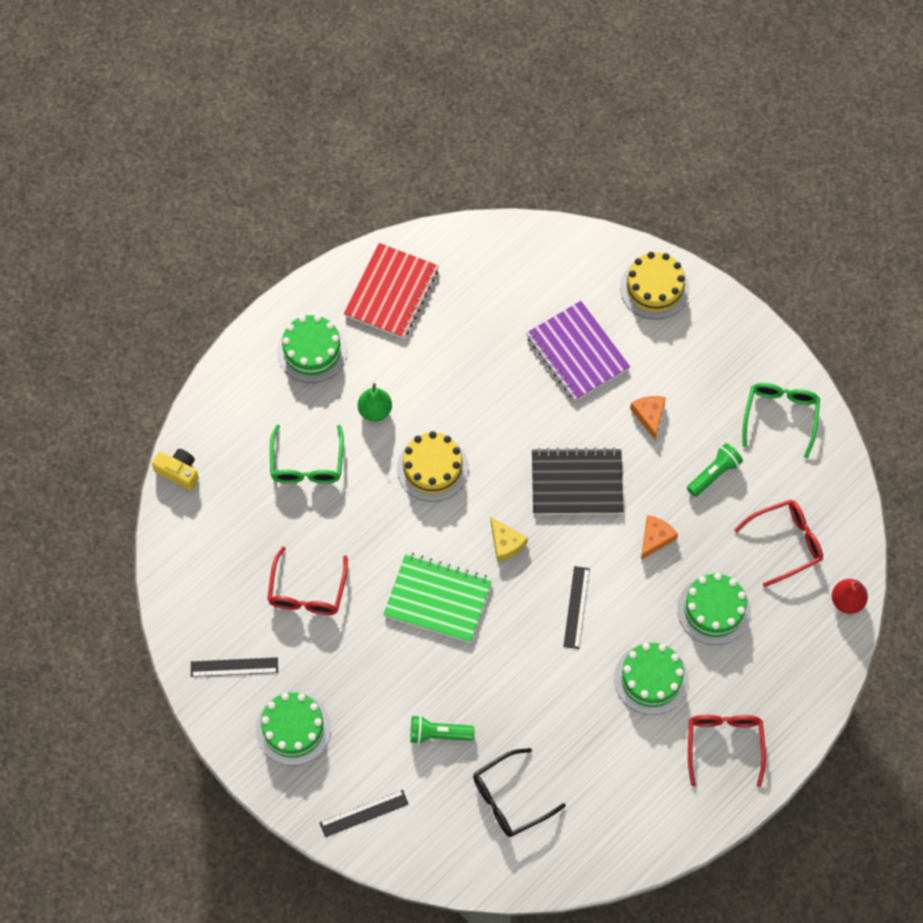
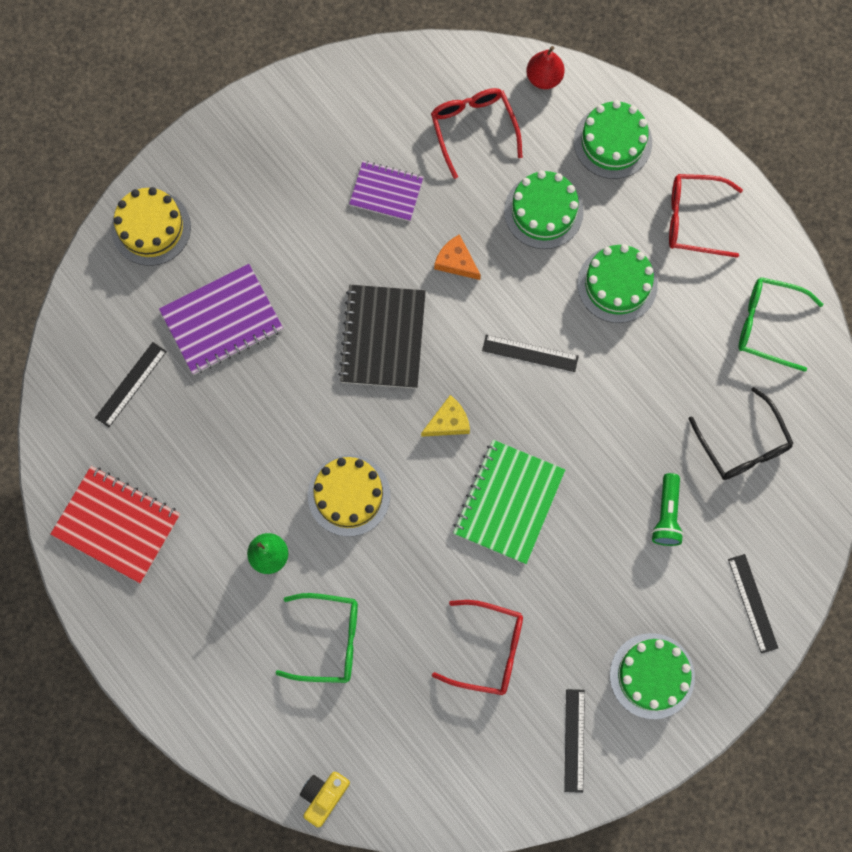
camera: 85 degrees left, 10 degrees up
green cake [277,315,347,383] -> green cake moved to [574,100,652,179]
orange cheese [630,396,666,439] -> none
green flashlight [687,443,743,497] -> purple notebook [349,161,423,221]
green glasses [742,383,820,459] -> green glasses moved to [738,277,823,372]
none -> black ruler [95,342,167,427]

